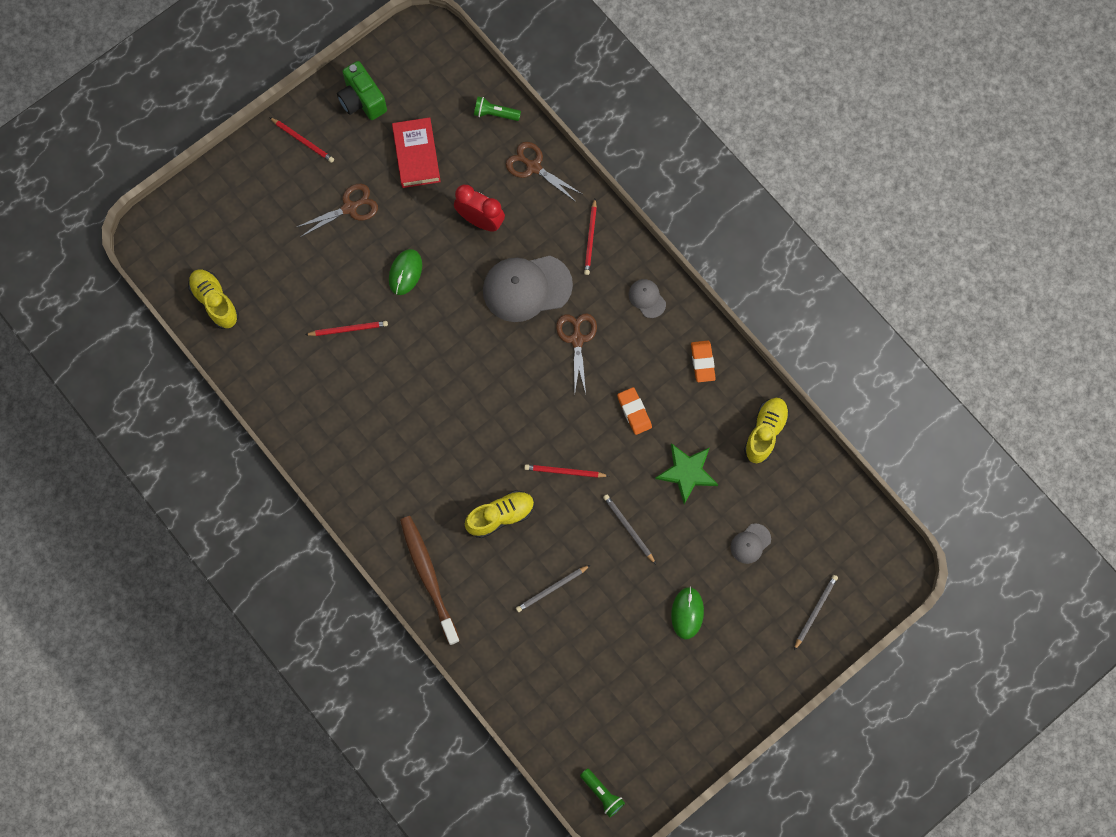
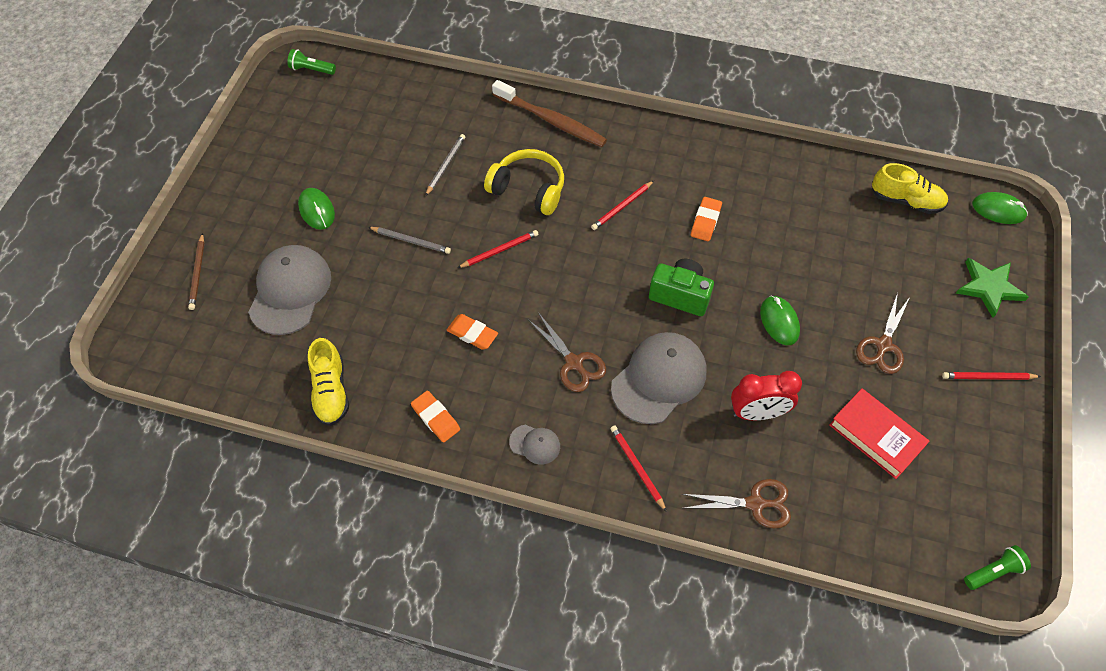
camera: 145 degrees right, 15 degrees down
red pencil [305,321,388,336] -> red pencil moved to [591,181,654,230]
green camera [337,61,387,120] -> green camera moved to [649,259,714,316]
yellow shoe [465,490,534,538] -> yellow headphones [484,149,564,215]
green flashlight [474,97,521,121] -> green flashlight moved to [964,545,1031,590]
green star [655,443,718,504] -> green star moved to [956,258,1029,318]
grey cap [731,523,771,564] -> grey cap [248,245,331,335], size x2.12
grey pencil [794,575,838,650] -> brown pencil [188,233,204,310]
none -> orange eraser [691,197,722,241]
none -> green mouse [972,192,1028,224]

